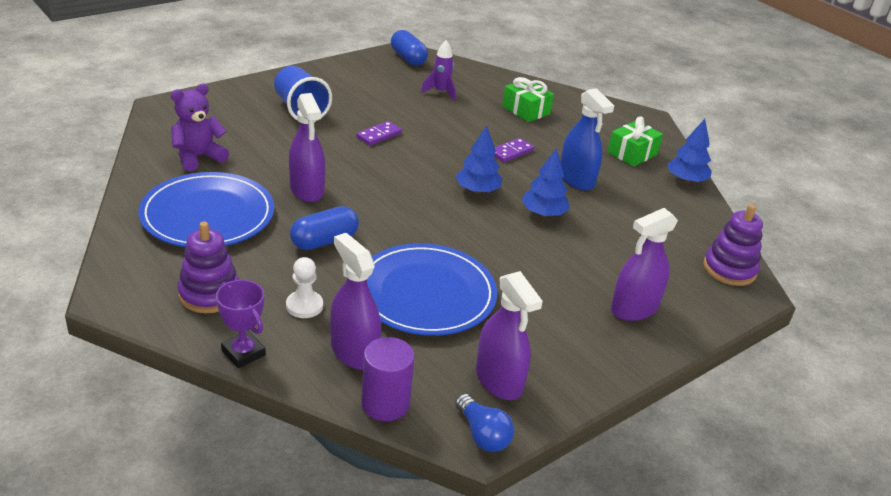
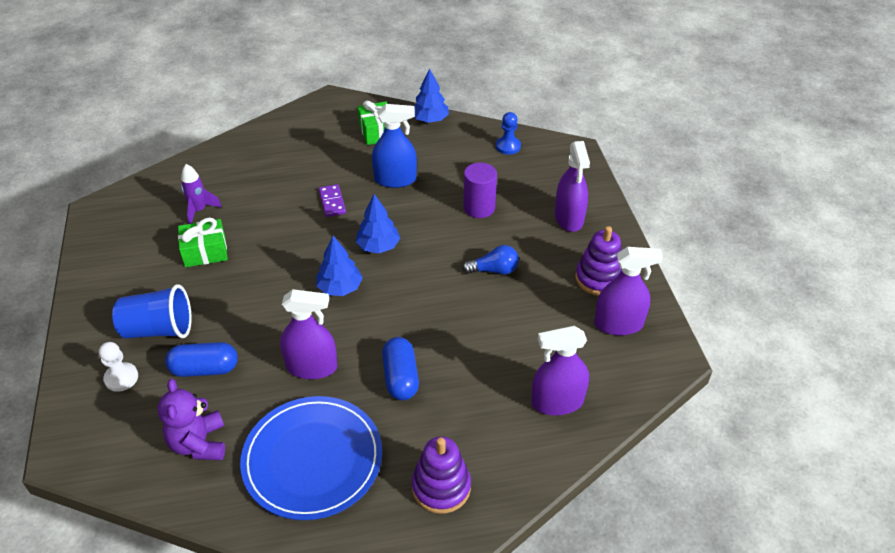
camera: 60 degrees left, 10 degrees up
purple trophy [216,280,266,368] -> none
white pawn [286,257,323,318] -> white pawn moved to [99,342,138,392]
purple domino [356,121,402,146] -> none
purple cylinder [361,337,415,421] -> purple cylinder moved to [463,163,497,218]
blue plate [367,243,497,336] -> none
blue capsule [391,30,428,66] -> blue capsule moved to [165,342,238,377]
blue light bulb [455,394,514,452] -> blue light bulb moved to [462,245,519,274]
green gift [502,77,554,122] -> green gift moved to [178,217,228,267]
blue tree [522,148,570,217] -> blue tree moved to [316,236,363,296]
purple stacking toy [703,204,763,286] -> purple stacking toy moved to [575,226,622,296]
none -> blue pawn [496,112,521,155]

